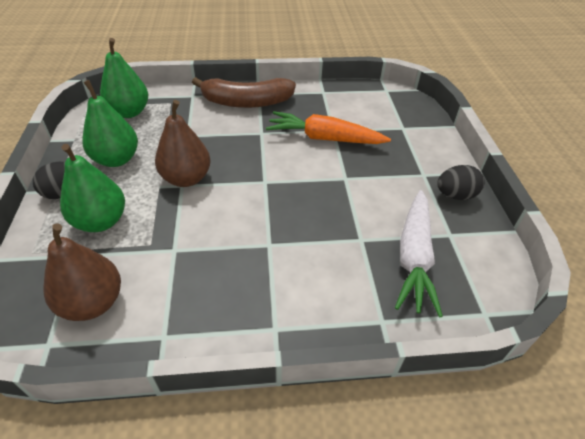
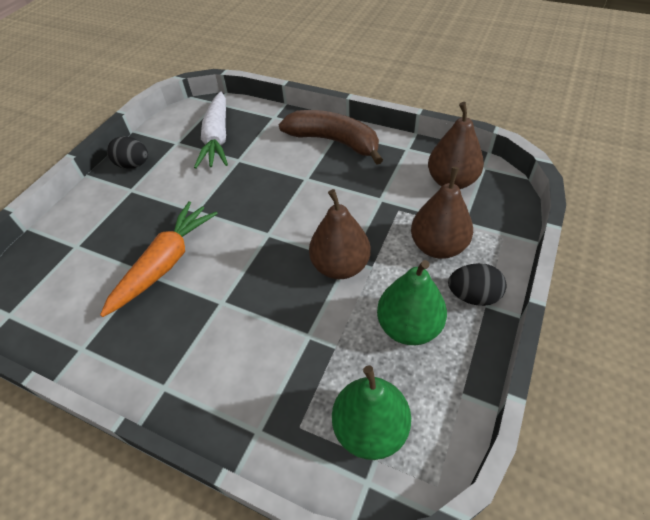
camera: 145 degrees left, 5 degrees up
green pear [60,144,125,232] -> brown pear [411,167,473,259]
brown banana [192,77,296,108] -> brown banana moved to [279,110,383,165]
orange carrot [266,111,391,144] -> orange carrot turned 105 degrees counterclockwise [100,201,218,317]
white carrot [395,190,443,318] -> white carrot turned 135 degrees clockwise [194,91,228,169]

